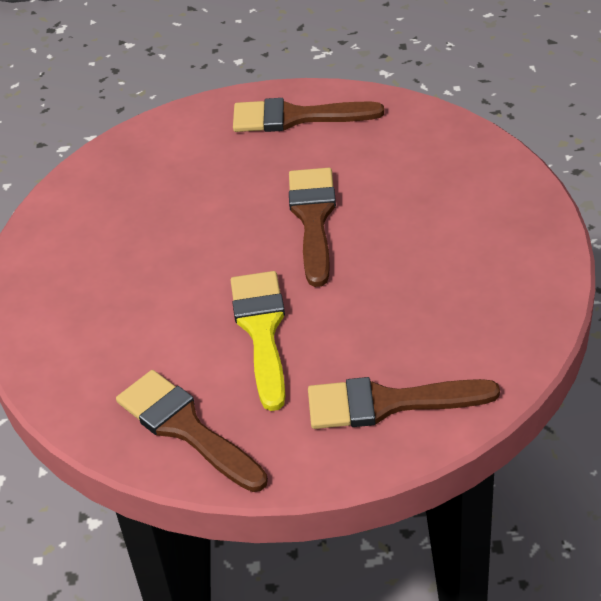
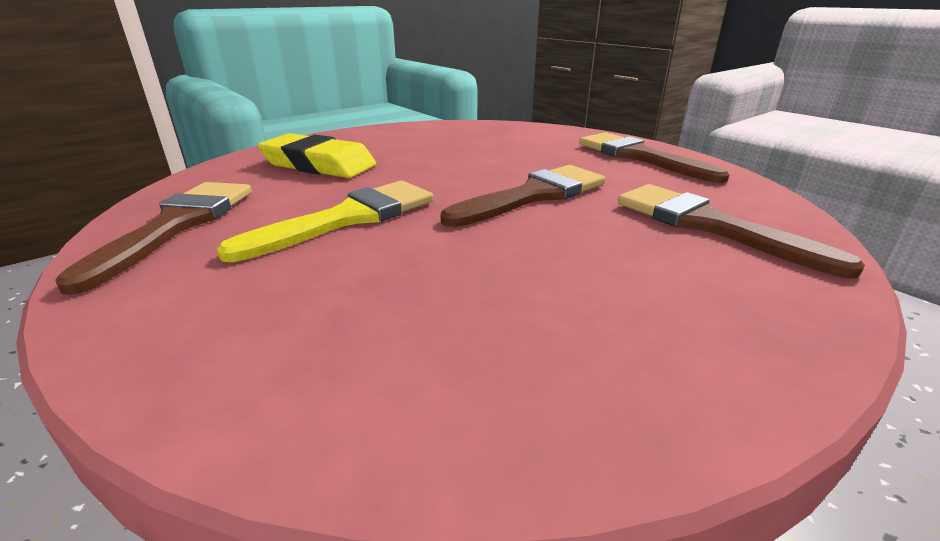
camera: 50 degrees right, 15 degrees down
brown brush [308,377,500,429] -> brown brush moved to [618,184,865,278]
none -> yellow eraser [258,133,376,178]

